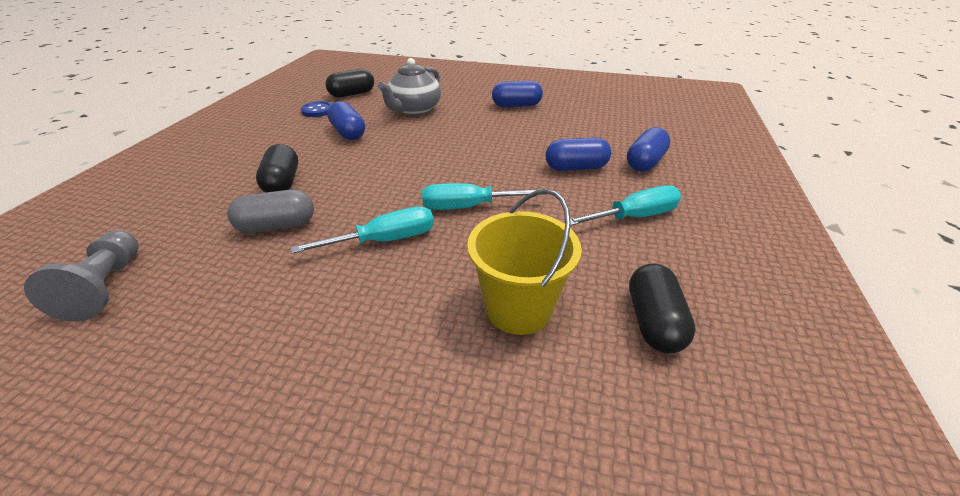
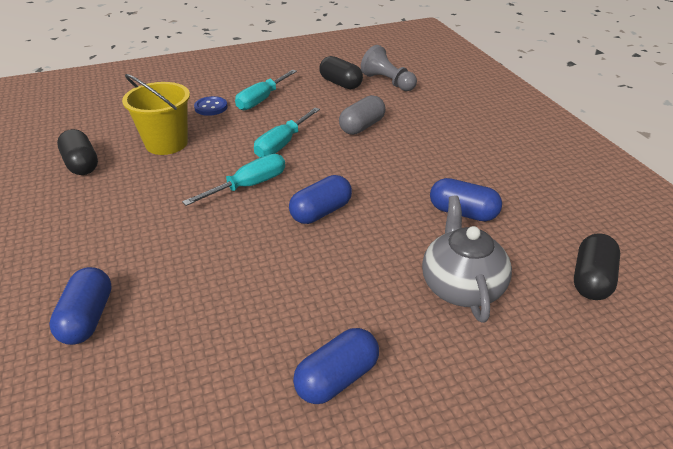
camera: 145 degrees right, 0 degrees up
black capsule [256,144,298,192] -> black capsule moved to [319,56,363,89]
blue button [301,101,332,117] -> blue button moved to [194,96,228,116]
blue capsule [545,137,611,171] -> blue capsule moved to [289,175,352,224]
turquoise screwdriver [564,186,681,226] -> turquoise screwdriver moved to [235,70,297,110]

